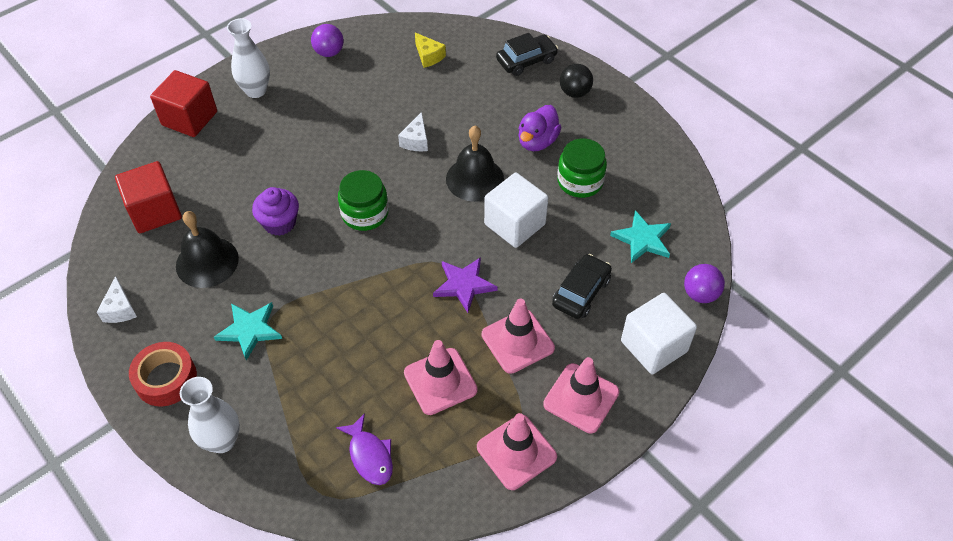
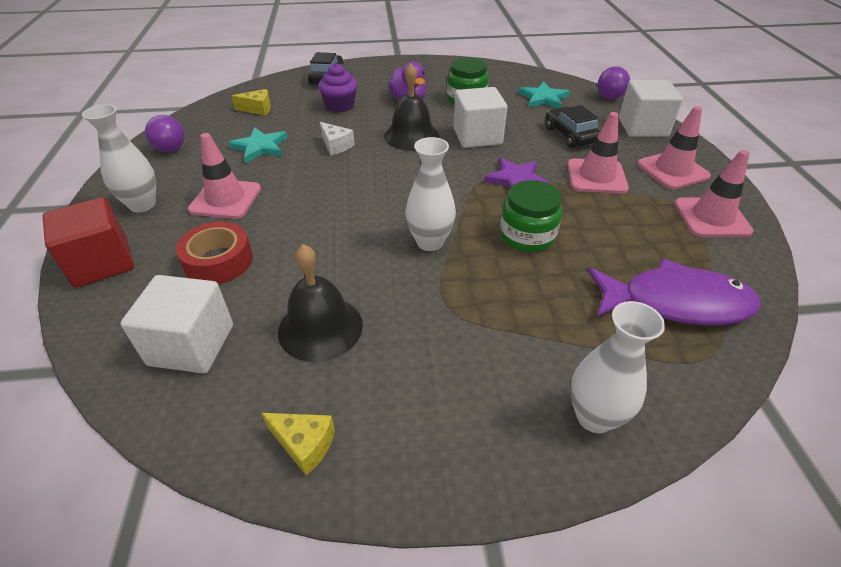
camera: 55 degrees left, 10 degrees down
white cheese [97,276,137,323] -> yellow cheese [262,413,335,476]
red cube [115,161,182,233] -> white cube [120,275,233,373]
red tape [129,342,197,406] -> red tape moved to [176,222,253,284]
turquoise star [214,302,282,361] -> turquoise star moved to [228,127,288,163]
purple cupcake [252,187,299,236] -> purple cupcake moved to [318,63,358,112]
purple fish [336,413,393,485] -> purple fish [587,259,761,325], size x1.79
green jar [338,170,389,231] -> green jar moved to [500,180,562,252]
pink traffic cone [404,340,478,415] -> pink traffic cone moved to [188,133,261,219]
black ball [560,64,593,98] -> none
none -> white vase [405,137,456,251]

